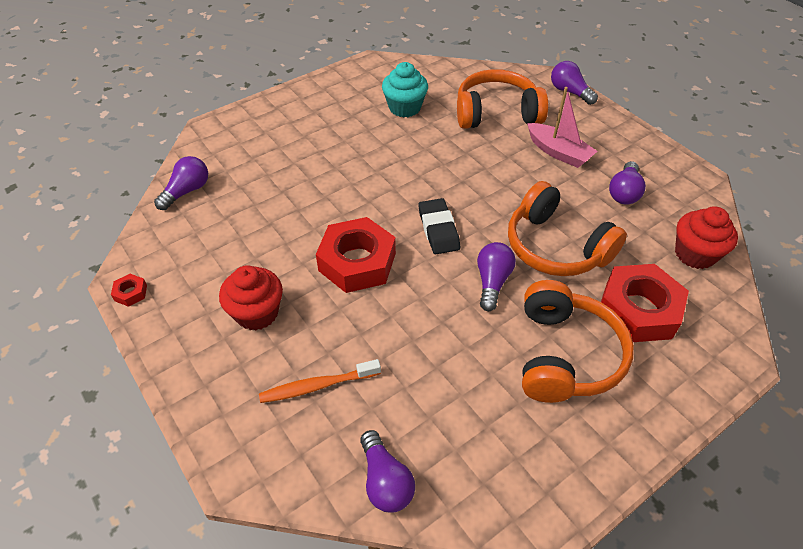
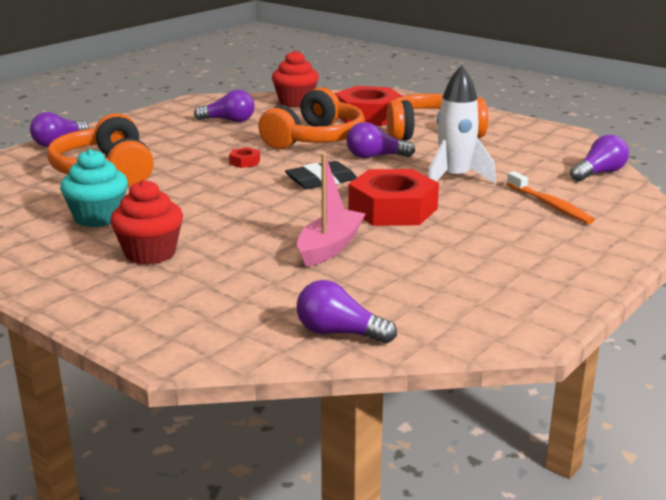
camera: 105 degrees left, 25 degrees down
red nut [111,274,147,307] -> red nut moved to [229,147,260,168]
red cupcake [219,265,283,331] -> red cupcake moved to [110,180,183,265]
pink boat [527,87,597,168] -> pink boat moved to [297,153,365,267]
none -> white rocket [428,65,496,183]

